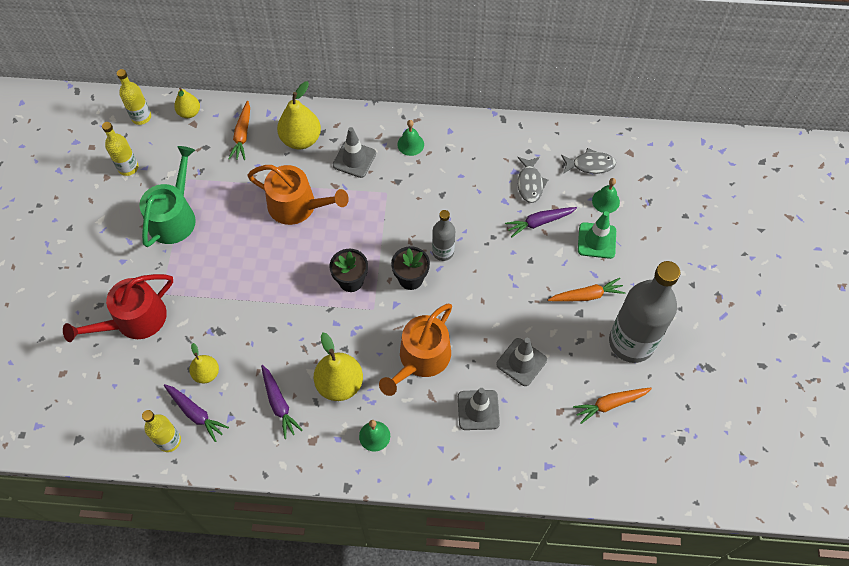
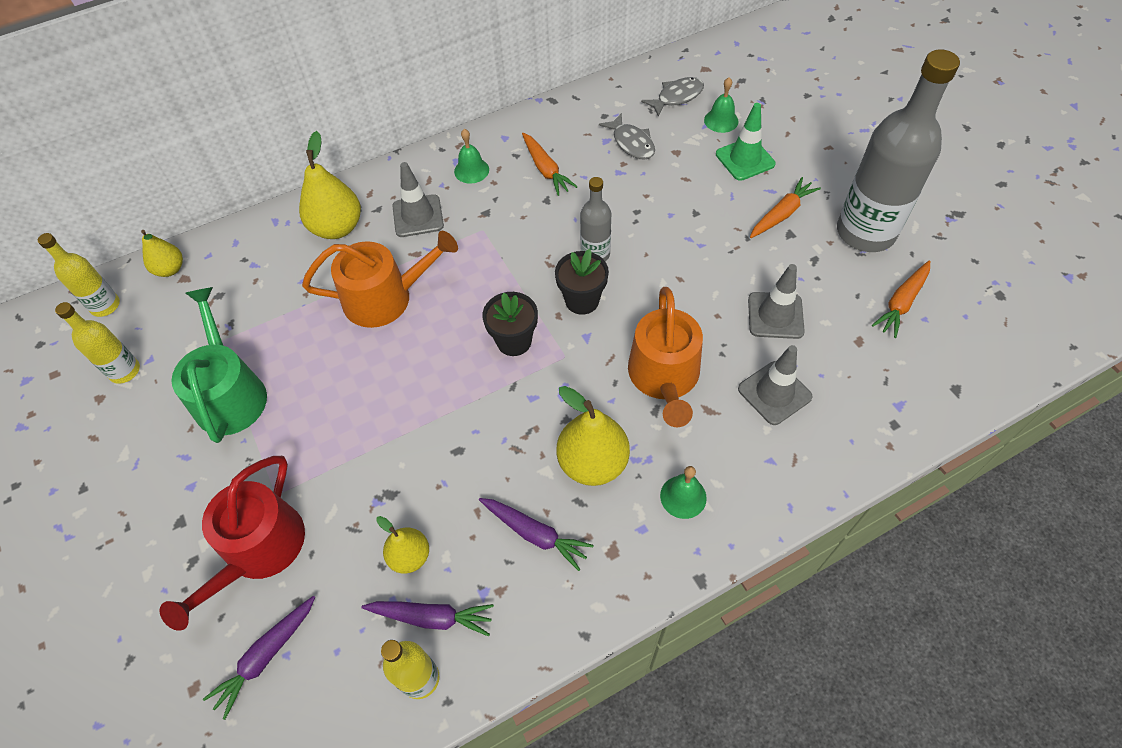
camera: 30 degrees left, 5 degrees down
orange carrot [228,101,250,160] -> orange carrot moved to [522,133,578,196]
purple carrot [505,207,577,237] -> purple carrot moved to [203,596,315,720]

